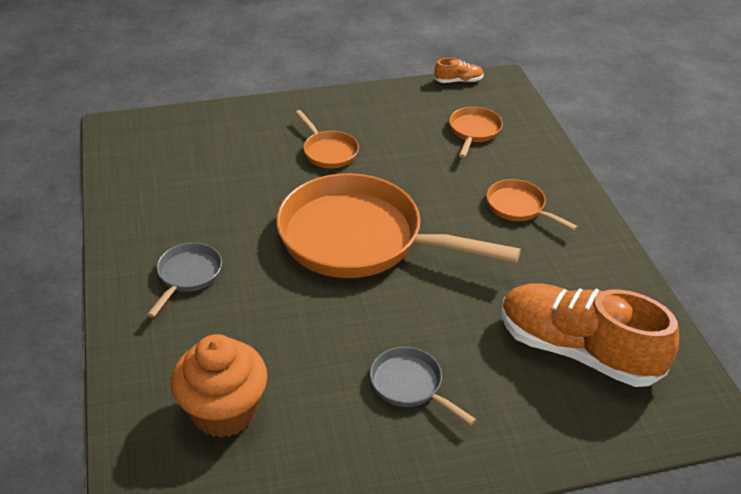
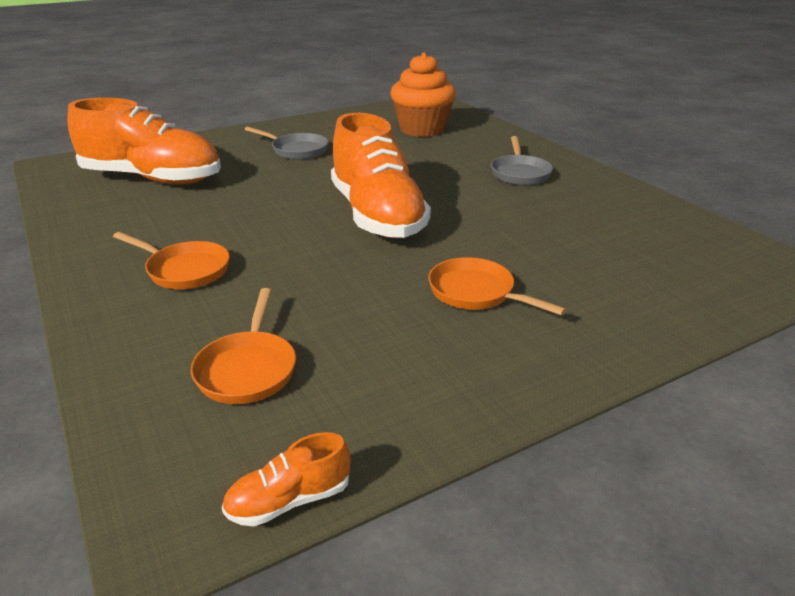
camera: 165 degrees right, 10 degrees down
orange pan [276,173,521,278] -> orange shoe [331,113,431,238]

